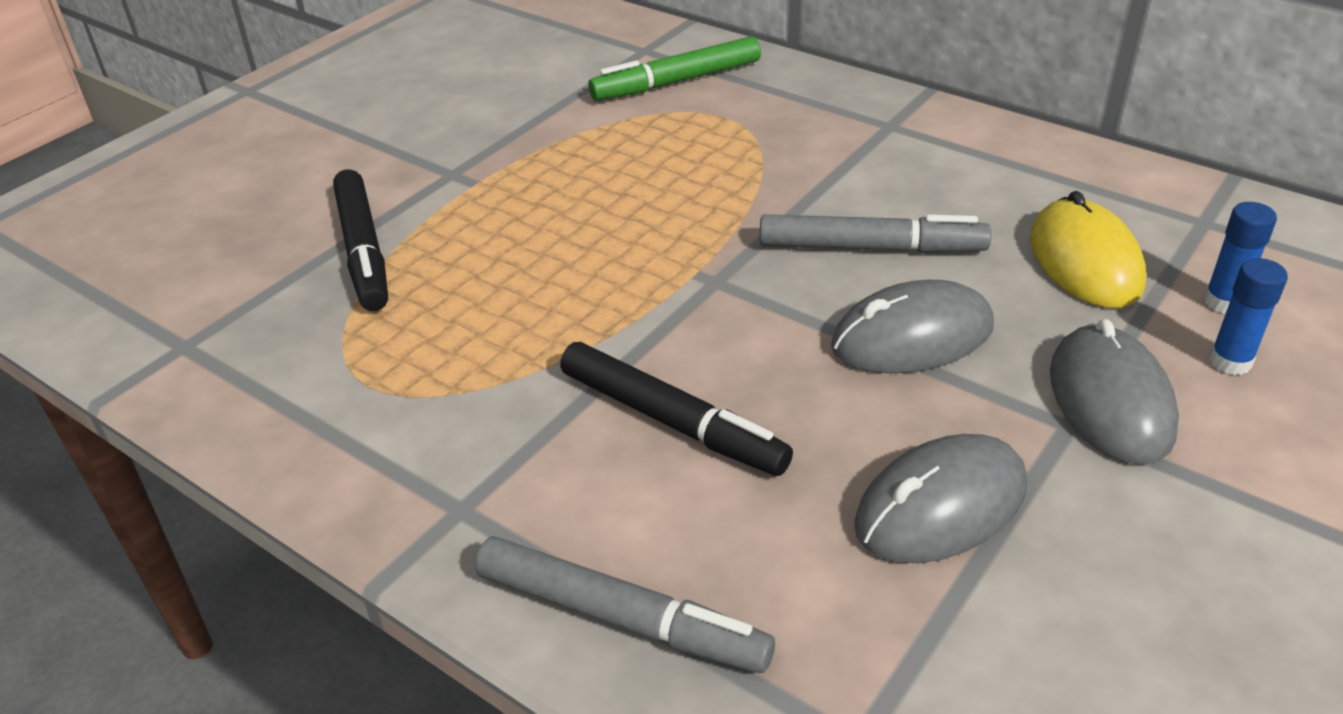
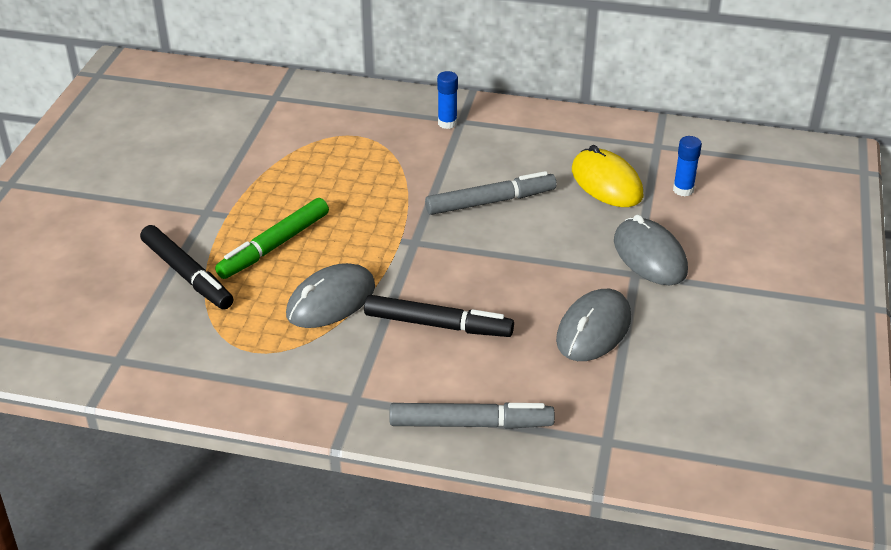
camera: 25 degrees left, 0 degrees up
green marker [588,36,761,101] -> green marker moved to [215,198,329,279]
grey mouse [831,280,994,374] -> grey mouse moved to [286,263,375,328]
blue glue stick [1209,258,1288,375] -> blue glue stick moved to [437,71,458,129]

